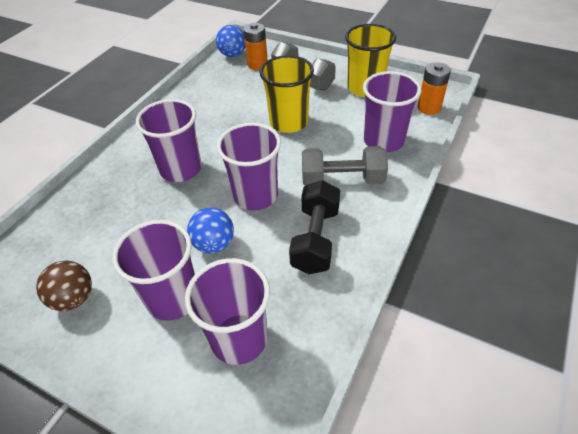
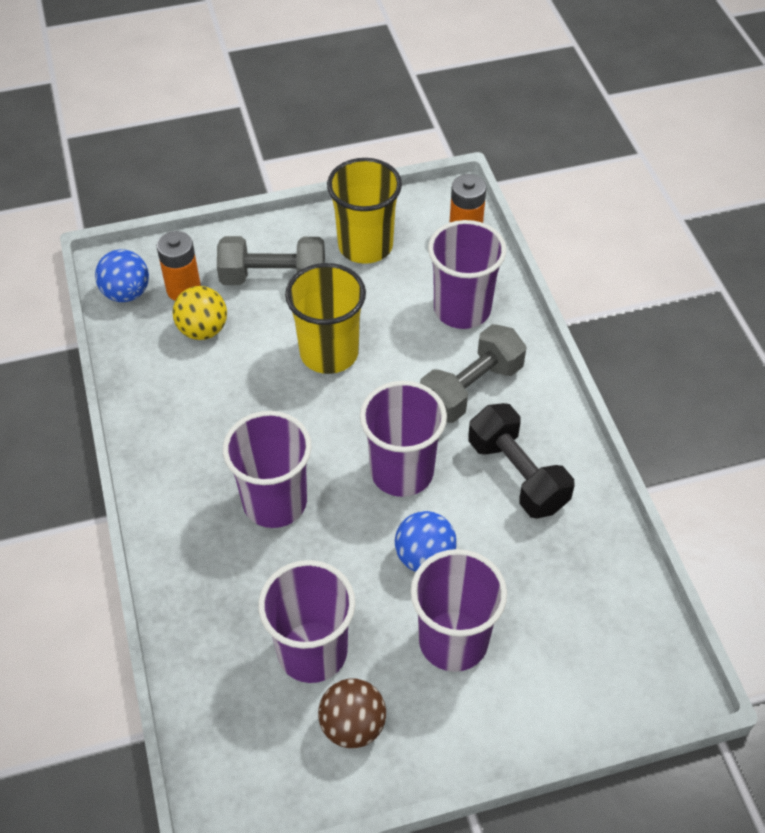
camera: 45 degrees left, 5 degrees up
purple cup [185,258,270,365] -> purple cup moved to [258,560,355,683]
none -> yellow ball [172,286,227,340]

